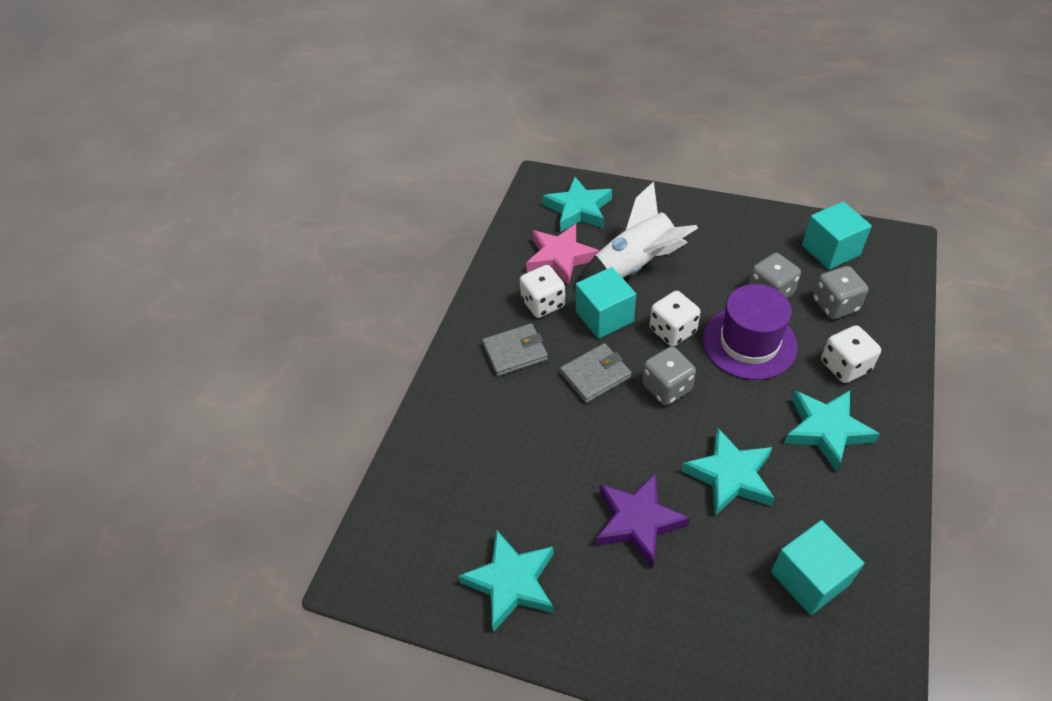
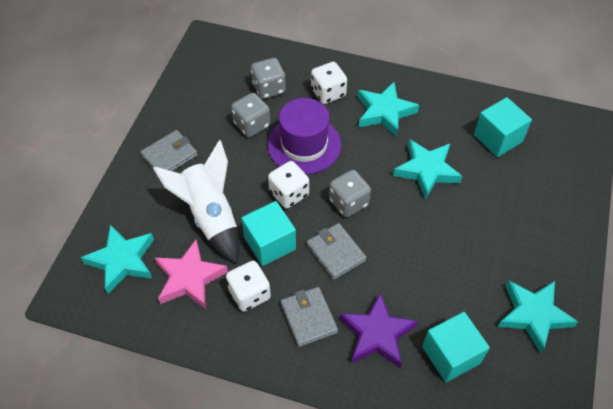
camera: 95 degrees left, 5 degrees up
purple star [596,473,690,568] -> purple star moved to [340,293,418,368]
turquoise cube [802,202,872,270] -> turquoise cube moved to [422,312,490,382]
none -> grey wallet [140,130,198,171]

